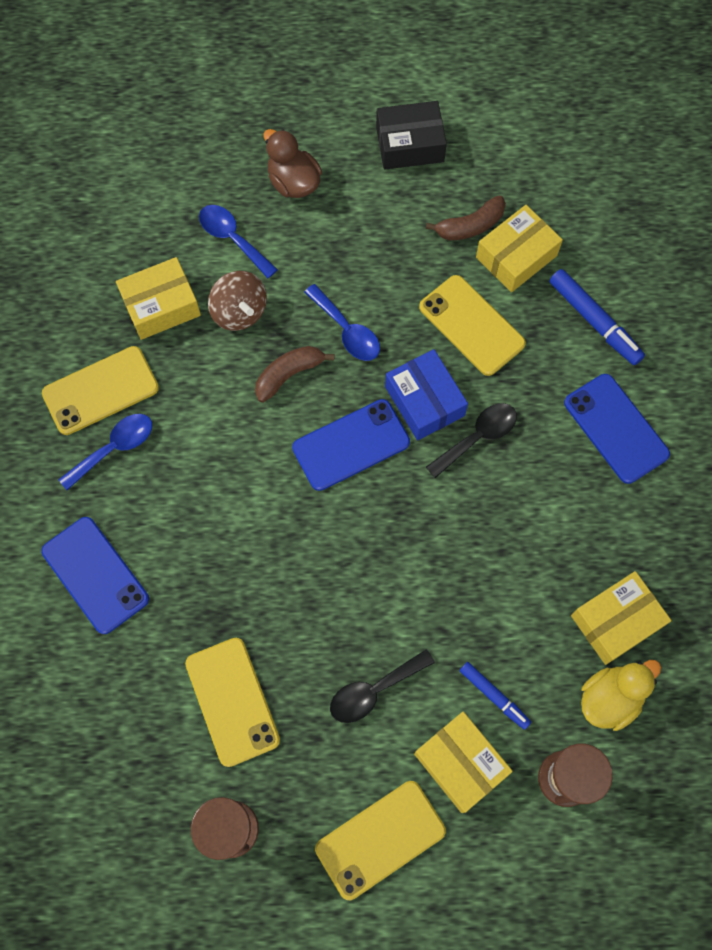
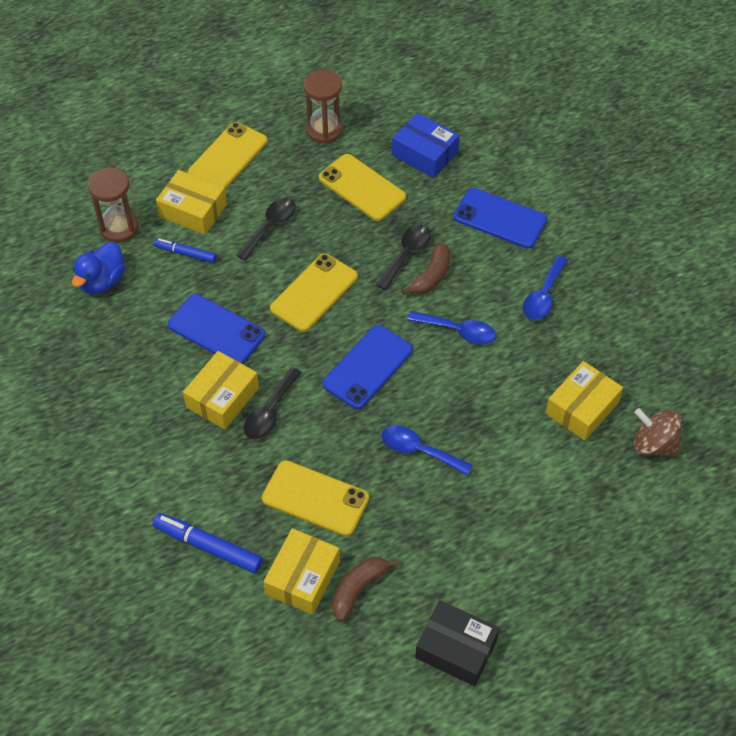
camera: 155 degrees right, 15 degrees down
yellow phone [42,346,159,435] -> yellow phone moved to [270,253,358,332]
blue spoon [199,205,278,278] -> blue spoon moved to [407,311,496,345]
brown spinning top [208,271,267,331] -> brown spinning top moved to [633,408,682,457]
brown banana [255,346,334,403] -> brown banana moved to [402,242,450,295]
brown duck [264,129,322,198] -> none
black box [376,101,447,170] -> black box turned 60 degrees clockwise [415,600,500,686]
blue box [385,349,468,440] -> blue box moved to [392,113,459,178]
blue phone [564,374,670,484] -> blue phone moved to [168,294,265,364]
yellow box [571,571,672,665] -> yellow box moved to [183,351,259,430]
yellow duck [581,660,661,731] -> blue duck [72,242,125,294]
none -> black spoon [376,224,431,290]

